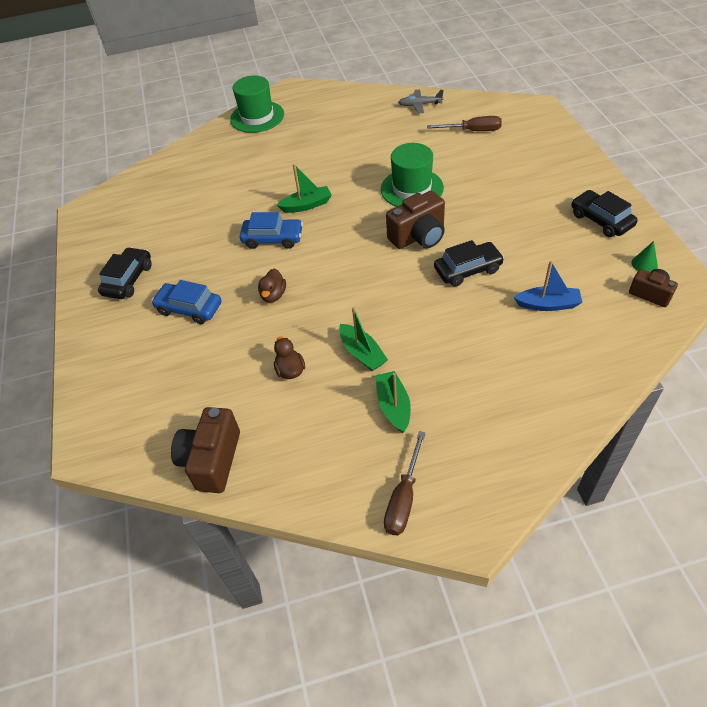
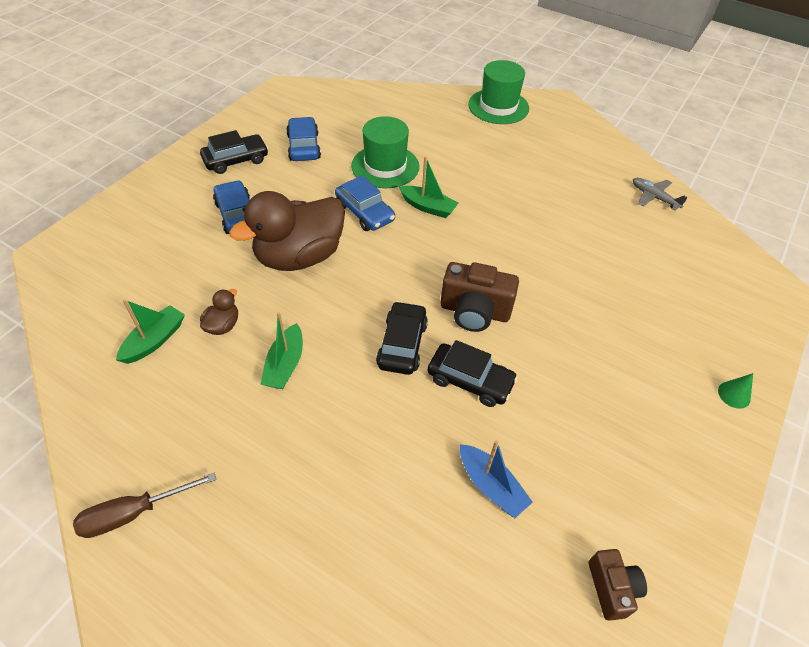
camera: 40 degrees right, 0 degrees up
brown camera [171,407,240,493] -> none
brown duck [258,269,286,303] -> brown duck [229,191,345,271], size x2.42
green boat [375,371,411,433] -> green boat moved to [116,300,185,364]
green hat [381,143,444,207] -> green hat moved to [351,116,419,188]
brown screwdriver [427,116,502,131] -> none
black car [572,190,638,237] -> black car moved to [376,301,428,375]
green cone [631,241,658,272] -> green cone moved to [718,373,753,409]
none -> blue car [286,117,321,161]

